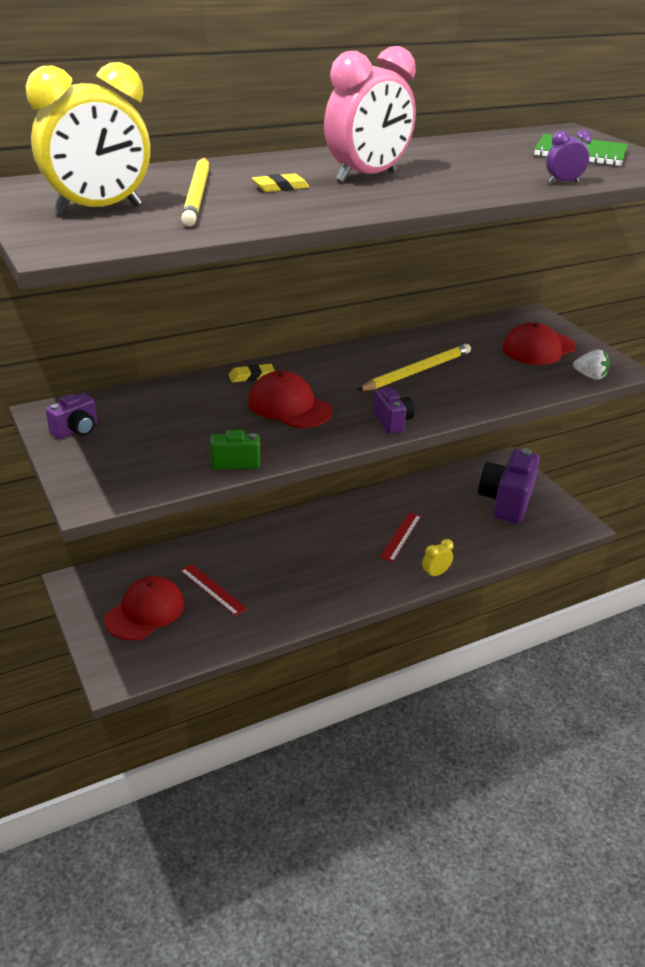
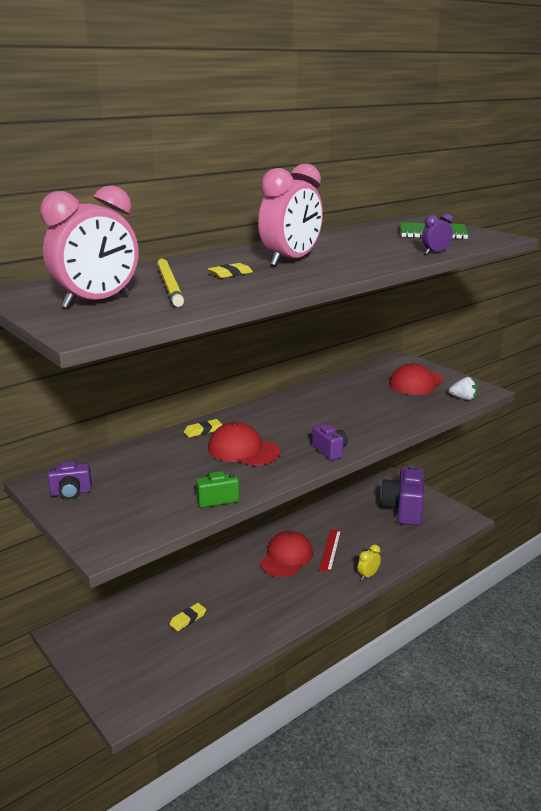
camera: 10 degrees left, 10 degrees down
yellow clock [26,62,150,215] -> pink clock [40,186,138,309]
purple camera [46,393,97,439] -> purple camera turned 45 degrees clockwise [47,461,92,499]
red cap [104,576,184,640] -> red cap moved to [260,531,313,577]
red ruler [180,564,247,616] -> yellow eraser [170,603,206,631]
yellow pencil [357,344,471,391] -> none

